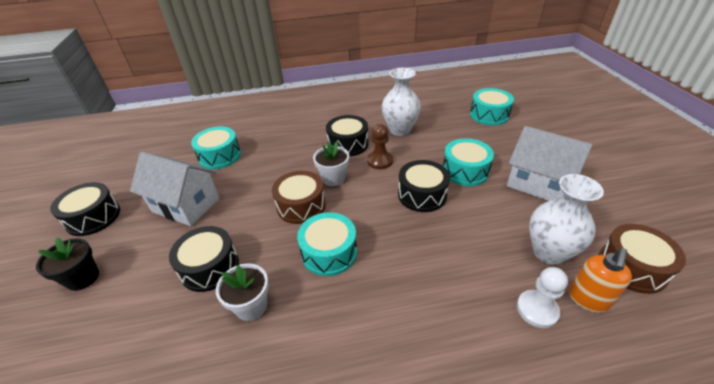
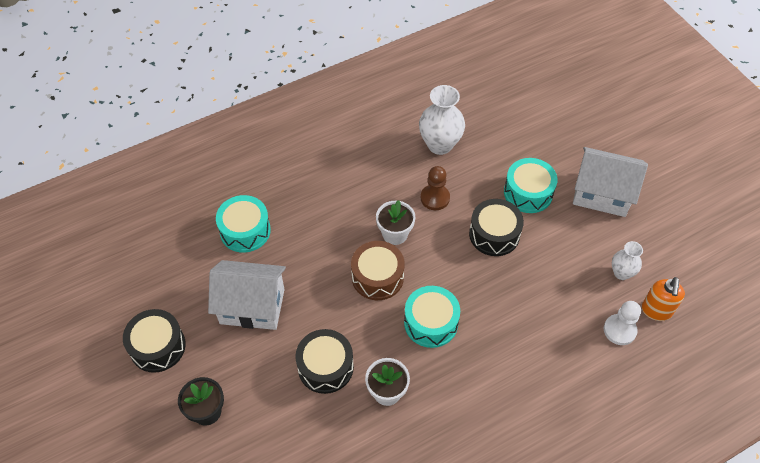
camera: 20 degrees left, 15 degrees up
black drum [326,115,369,157] -> none
turquoise drum [470,88,514,126] -> none
white vase [529,174,604,265] -> white vase [612,241,643,280], size x0.58
brown drum [599,224,686,294] -> none

